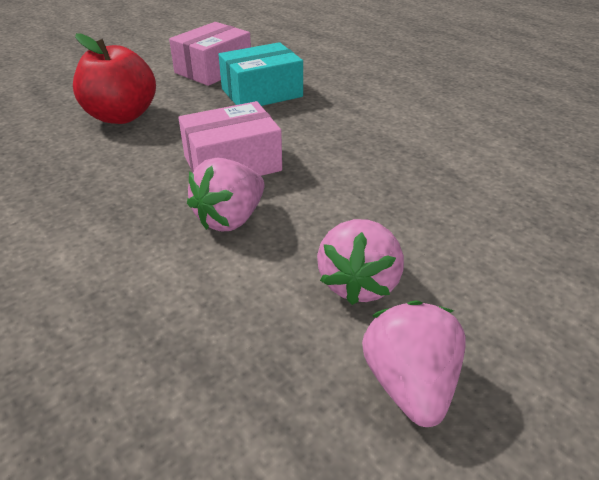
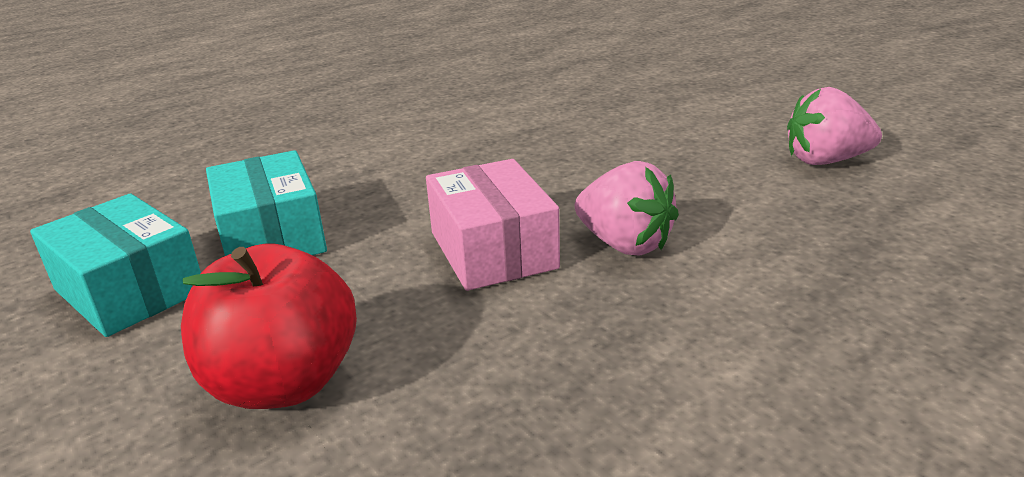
camera: 85 degrees left, 10 degrees down
pink box [169,22,251,86] -> turquoise box [30,193,201,337]
pink strawberry [317,219,404,305] -> none

